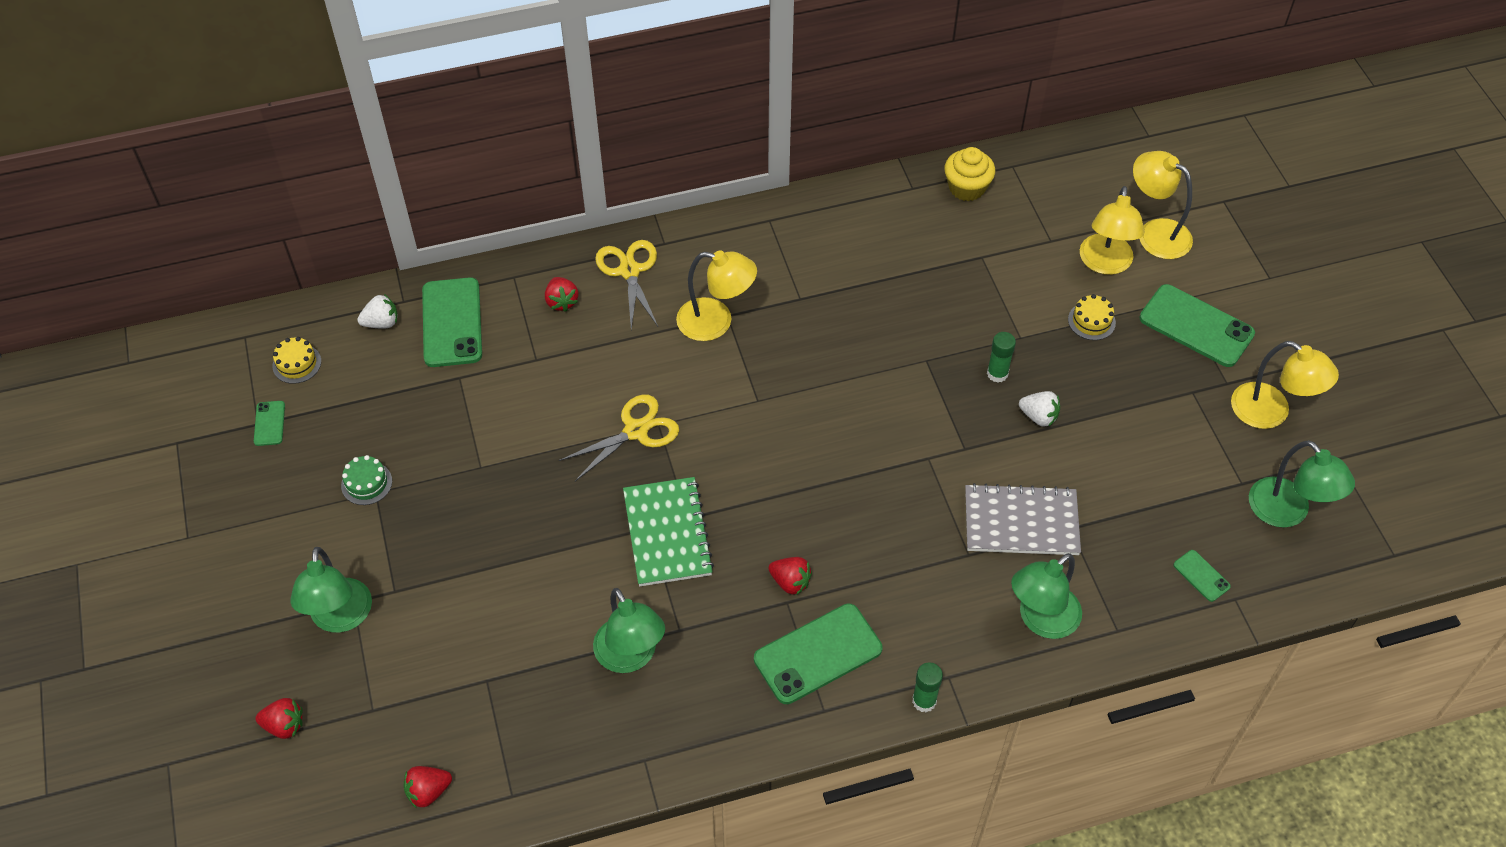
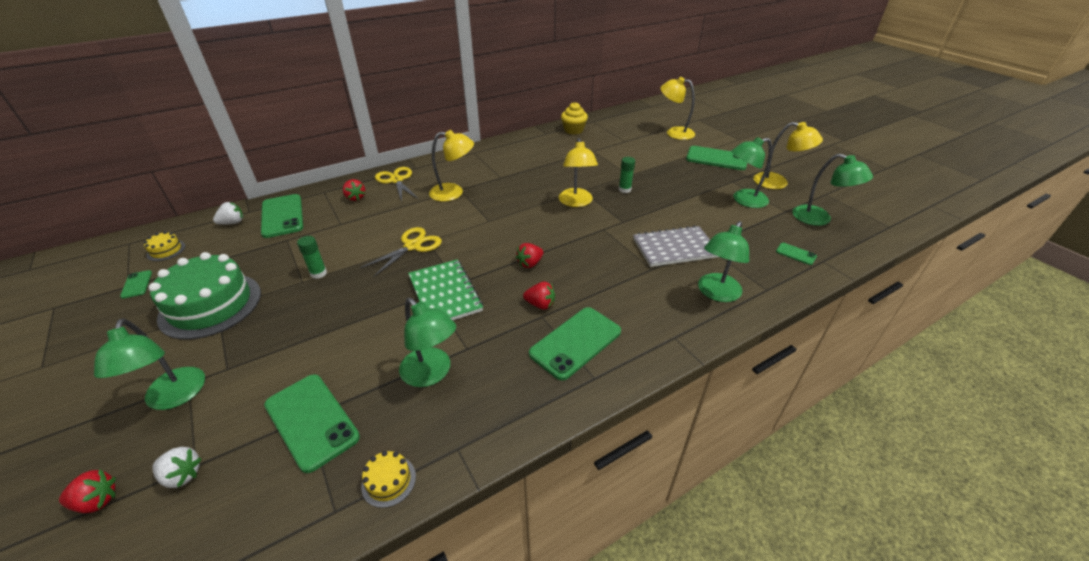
camera: 15 degrees left, 15 degrees down
green cake [341,455,392,505] -> green cake [149,252,261,340], size x2.41
red strawberry [404,766,452,809] -> red strawberry moved to [516,243,543,268]
green glue stick [912,662,943,712] -> green glue stick moved to [297,236,327,279]
white strawberry [1019,391,1060,427] -> white strawberry moved to [152,447,202,488]
yellow cake [1068,294,1116,340] -> yellow cake moved to [361,451,416,508]
yellow lamp [1080,186,1145,275] -> yellow lamp moved to [559,138,598,207]
none -> green phone [264,374,360,473]
none -> green lamp [732,137,772,208]

